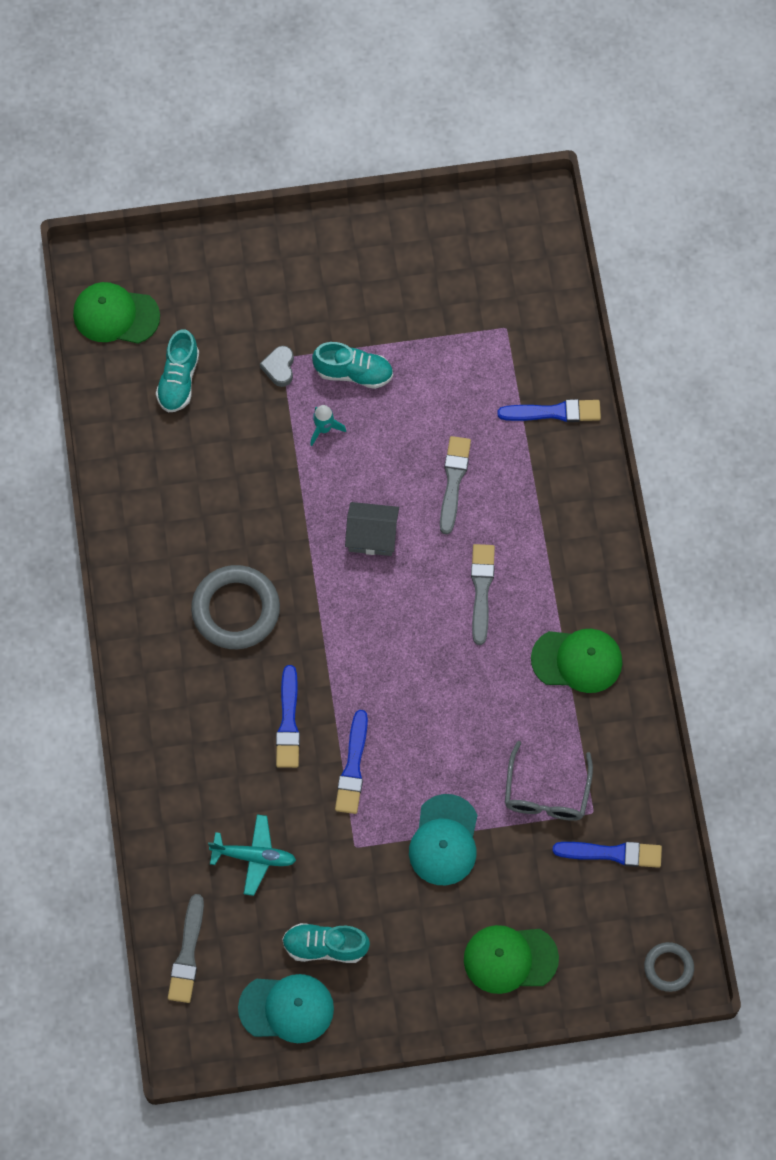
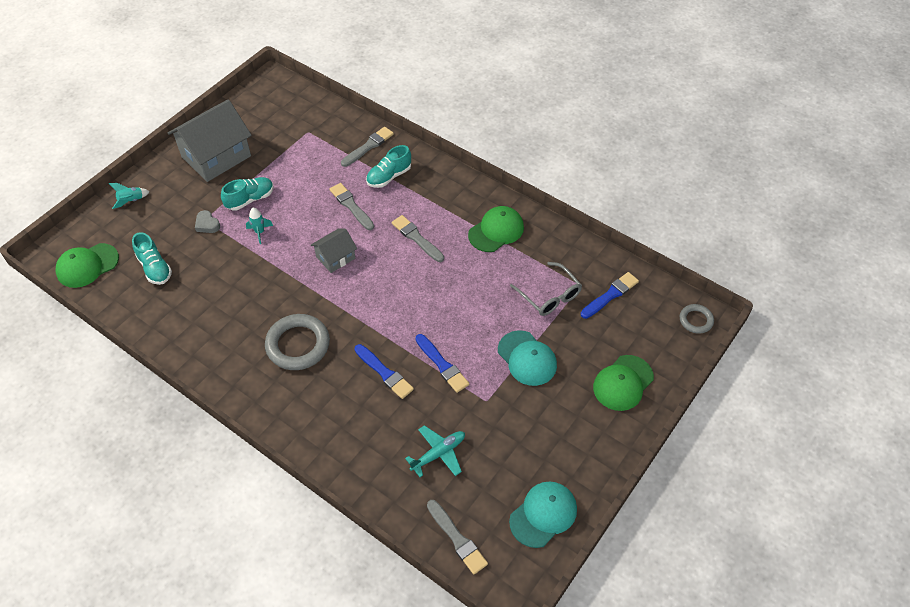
camera: 45 degrees left, 15 degrees down
turquoise shoe [282,923,370,963] -> turquoise shoe moved to [366,145,411,188]
blue brush [497,399,601,422] -> grey brush [341,127,394,167]
none -> turquoise rocket [109,183,149,209]
none -> grey house [168,99,252,182]

